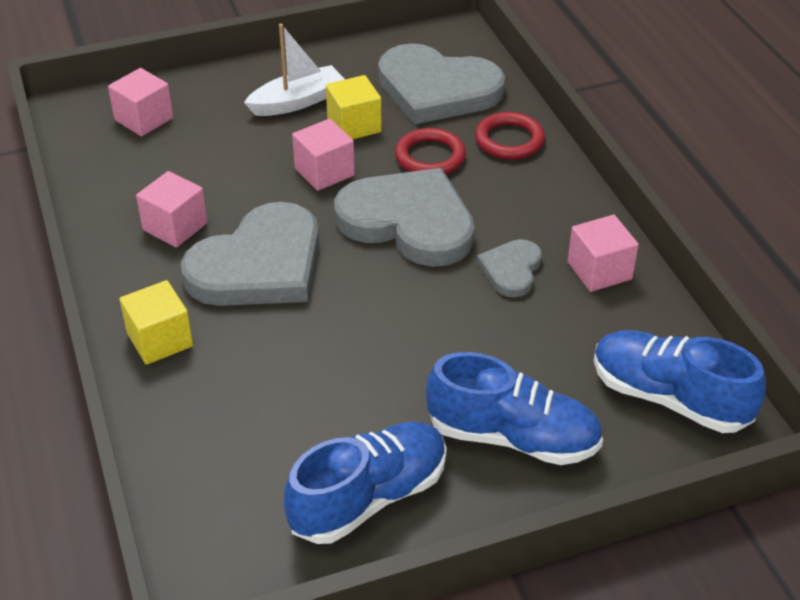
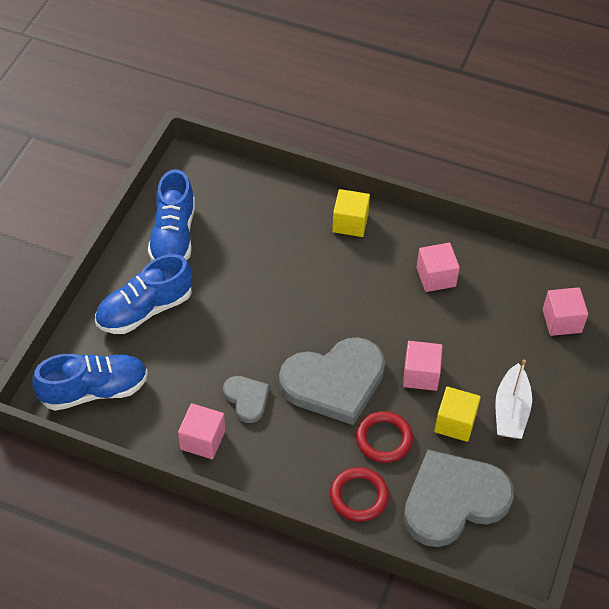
camera: 130 degrees right, 10 degrees up
grey heart [181,202,319,306] -> none

